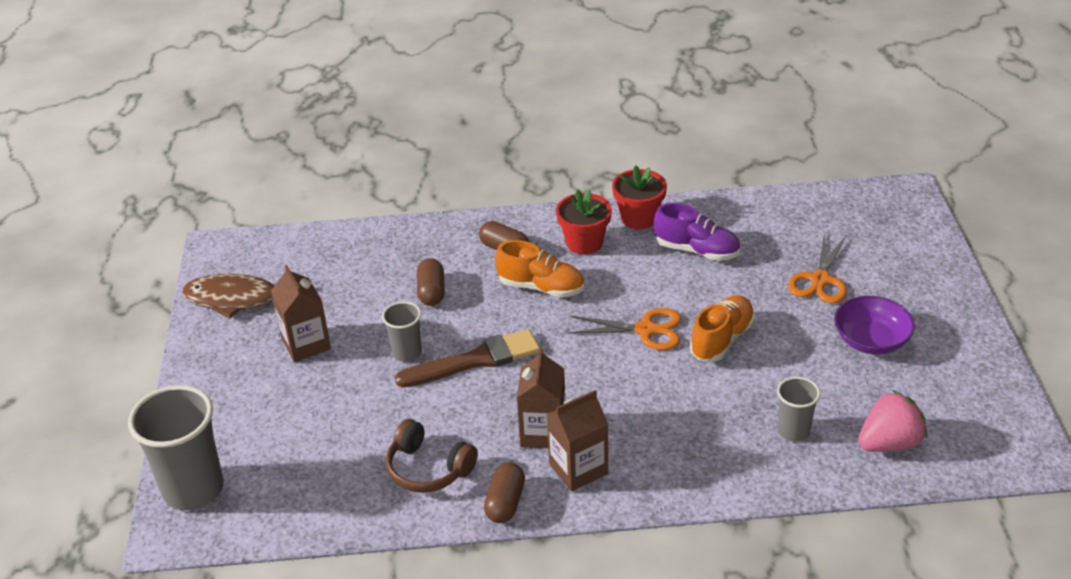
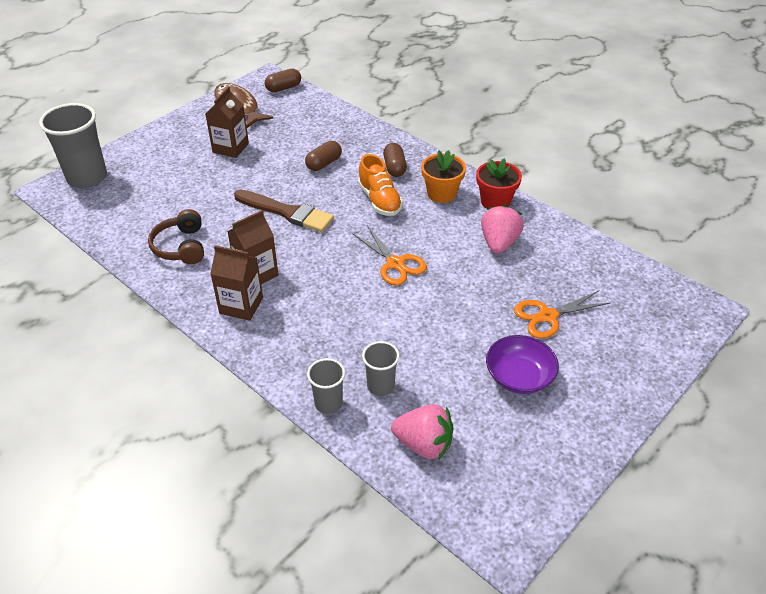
camera: 45 degrees right, 5 degrees up
grey cup [382,301,422,362] -> grey cup moved to [307,358,345,414]
brown capsule [484,462,525,523] -> brown capsule moved to [265,69,301,92]
red flower pot [556,189,612,255] -> orange flower pot [421,150,466,203]
purple shoe [654,203,740,261] -> pink strawberry [481,205,524,254]
orange shoe [690,295,755,362] -> none

